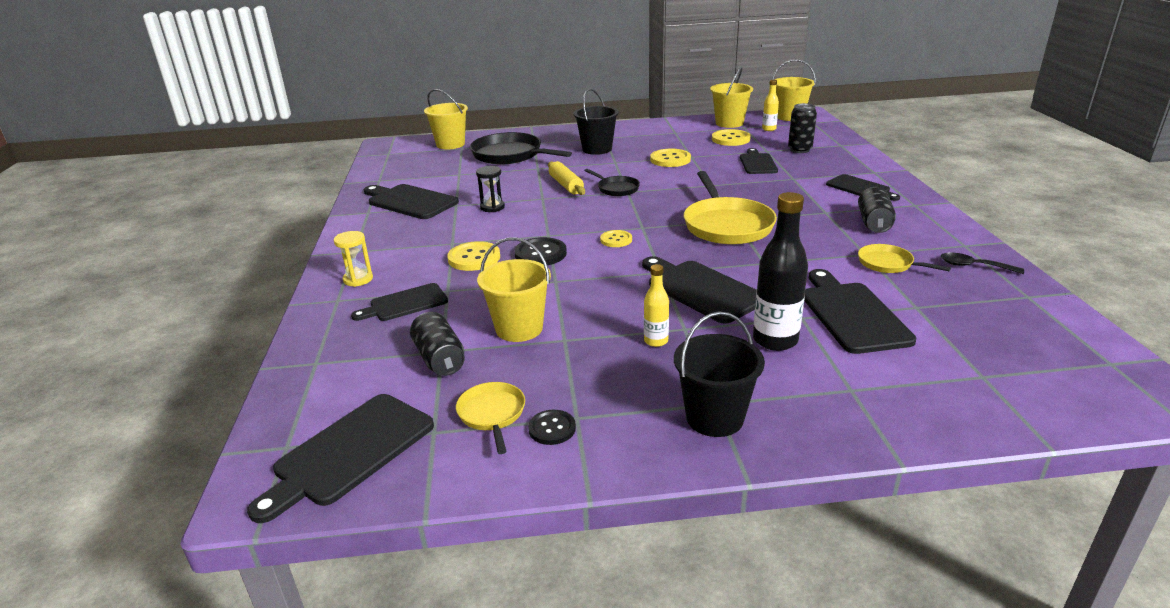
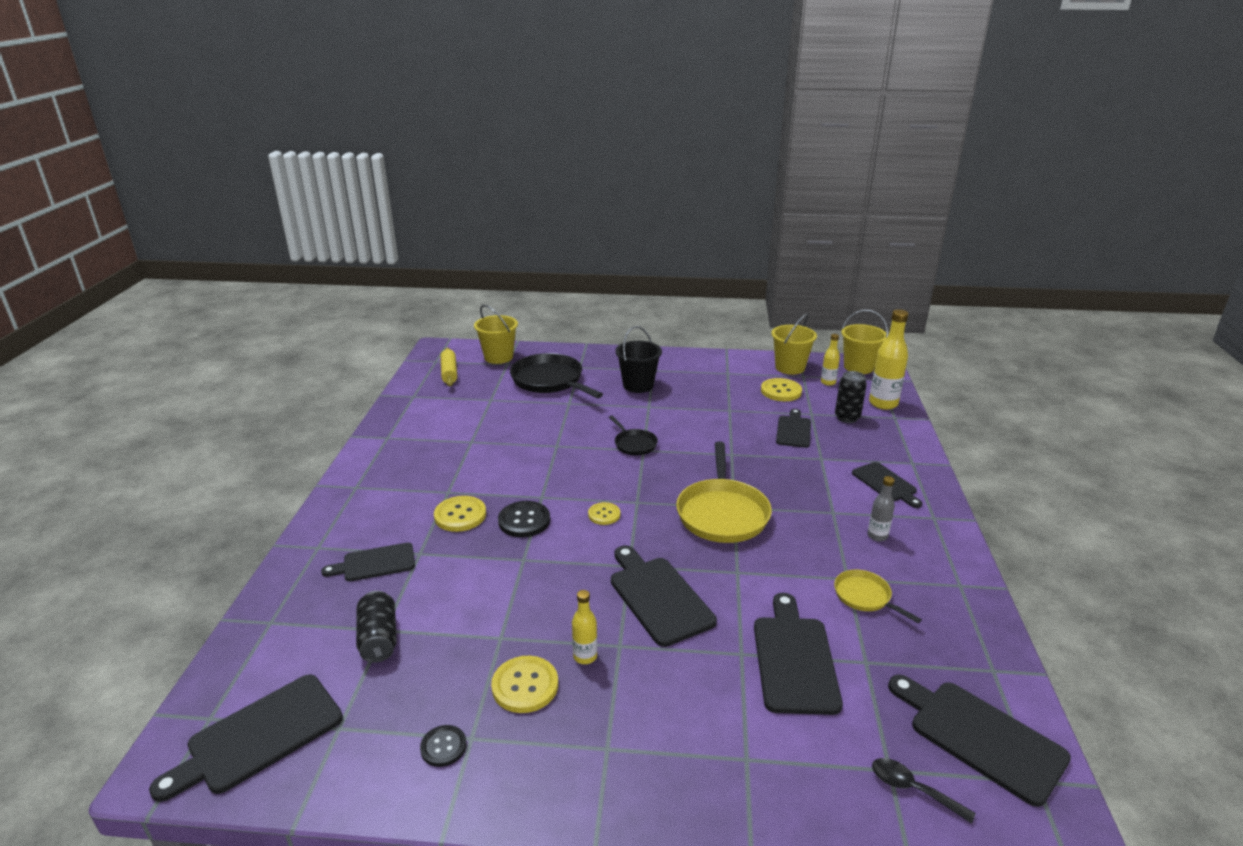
camera: 10 degrees right, 0 degrees up
yellow hourglass [334,231,373,287] -> none
black cutting board [363,184,459,219] -> black cutting board moved to [888,675,1071,807]
yellow pan [456,382,525,454] -> none
black hourglass [476,166,505,212] -> none
yellow bucket [477,237,551,342] -> none
yellow rolling pin [548,161,585,195] -> yellow rolling pin moved to [440,348,457,386]
yellow button [650,149,691,167] -> yellow button moved to [491,656,558,713]
black bucket [674,311,765,437] -> none
black bottle [753,192,808,351] -> none
black can [858,187,896,233] -> grey bottle [867,476,895,541]
black spoon [941,253,1024,274] -> black spoon moved to [872,758,976,824]
none -> yellow bottle [869,309,908,410]

